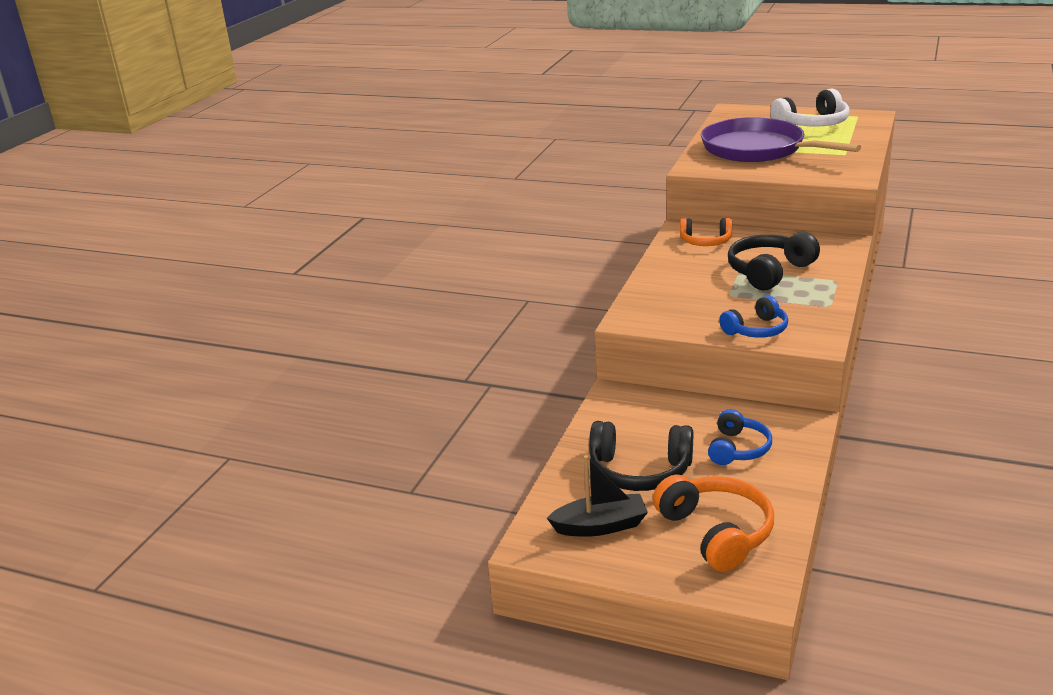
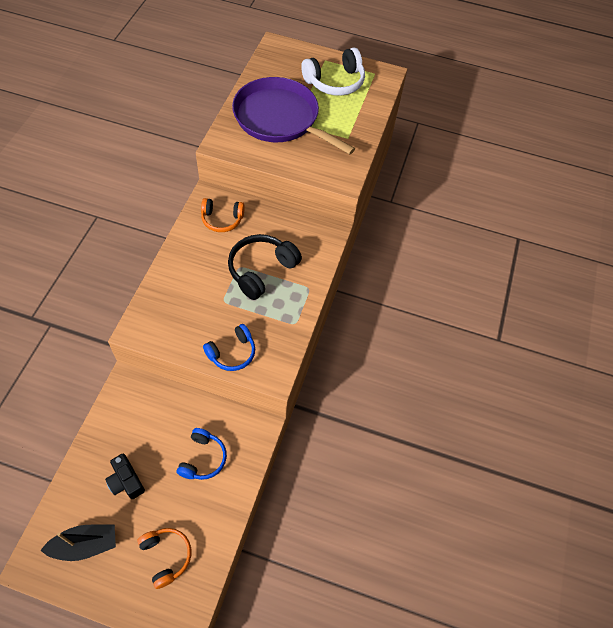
camera: 10 degrees left, 30 degrees up
black headphones [589,421,693,491] -> black camera [105,454,145,499]
orange headphones [653,475,774,572] -> orange headphones [137,528,191,589], size x0.66

